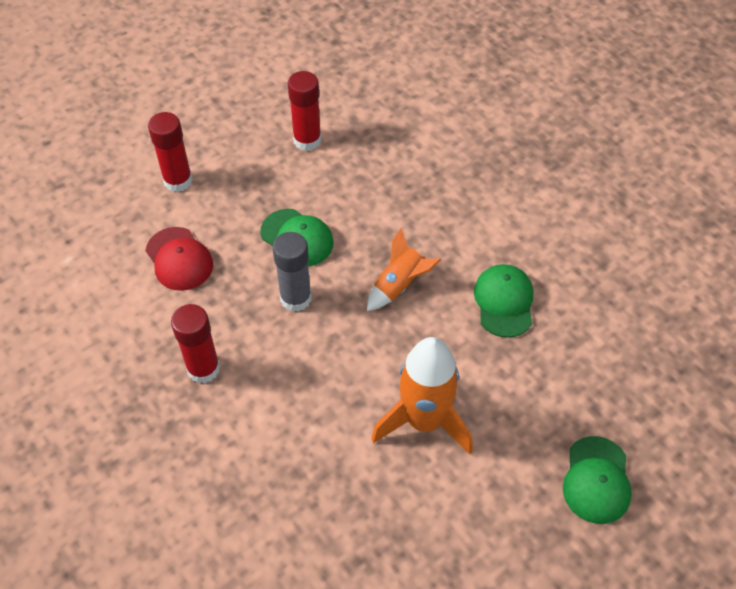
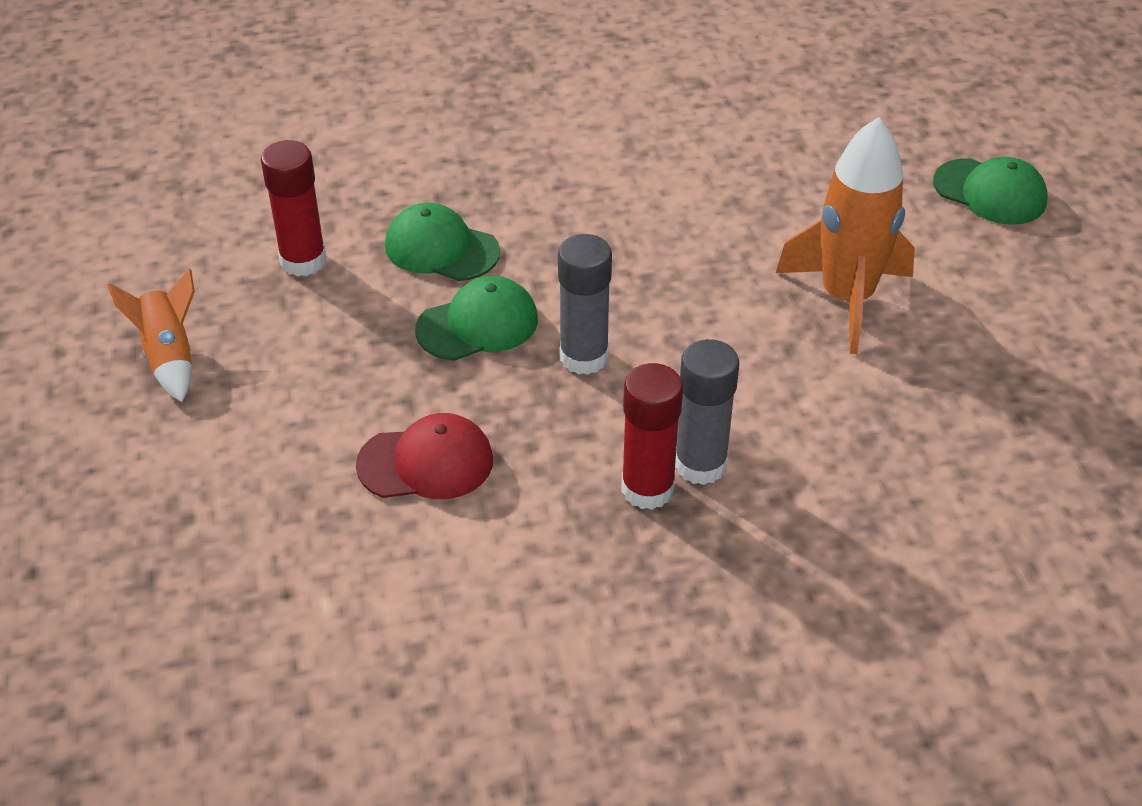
camera: 65 degrees left, 10 degrees down
red glue stick [148,112,193,192] -> none
orange rocket [367,228,441,311] -> orange rocket moved to [107,268,195,402]
green cap [474,264,533,338] -> green cap moved to [385,203,500,281]
none -> grey glue stick [675,339,739,485]

